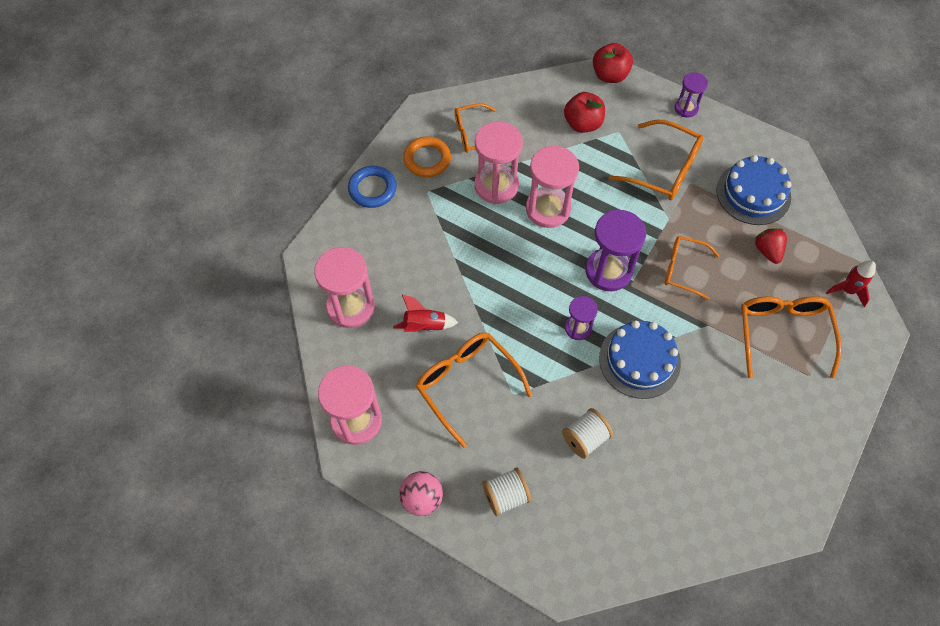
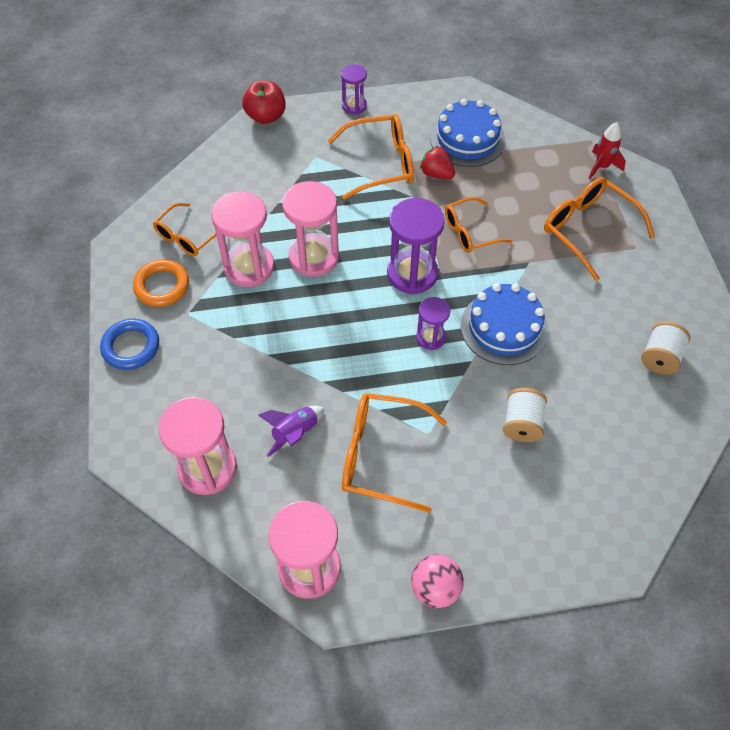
camera: 40 degrees left, 5 degrees down
red rocket [393,295,458,332] -> purple rocket [259,406,324,457]
white spool [482,468,531,516] -> white spool moved to [641,321,691,375]
red apple [564,92,605,133] -> none
red strawberry [755,228,787,264] -> red strawberry moved to [420,146,455,179]

